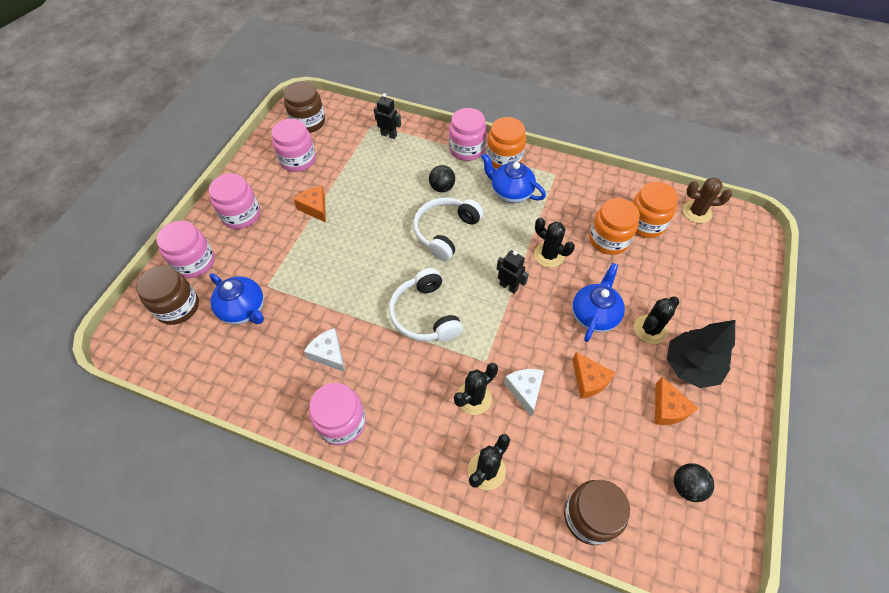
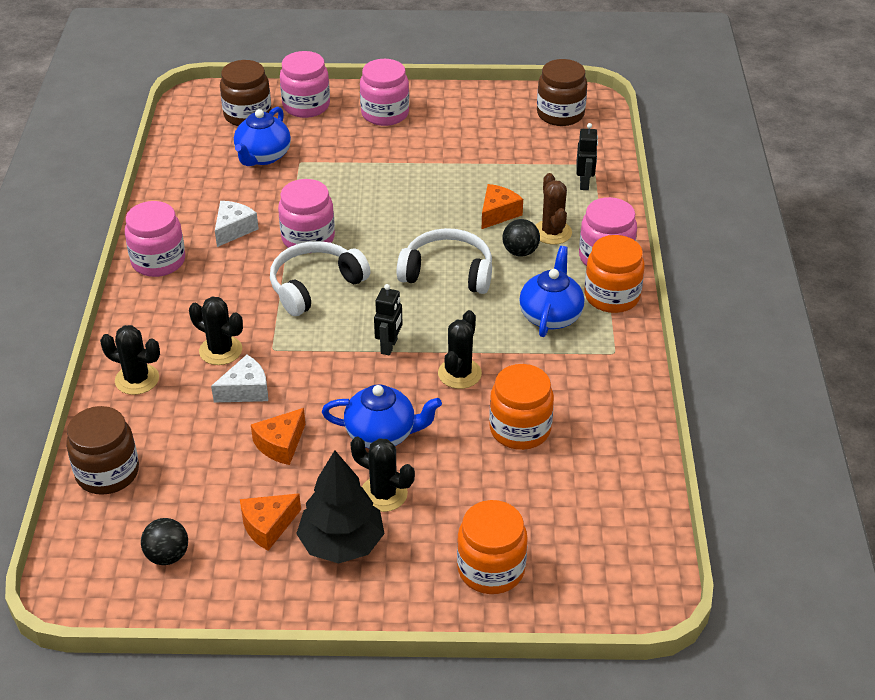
camera: 70 degrees right, 15 degrees down
pink jar [272,119,316,172] -> pink jar moved to [278,179,335,248]
orange cheese [293,186,326,222] -> orange cheese moved to [482,184,523,229]
orange jar [632,182,678,238] -> orange jar moved to [457,500,528,594]
brown cactus [683,177,732,223] -> brown cactus moved to [535,173,572,245]

